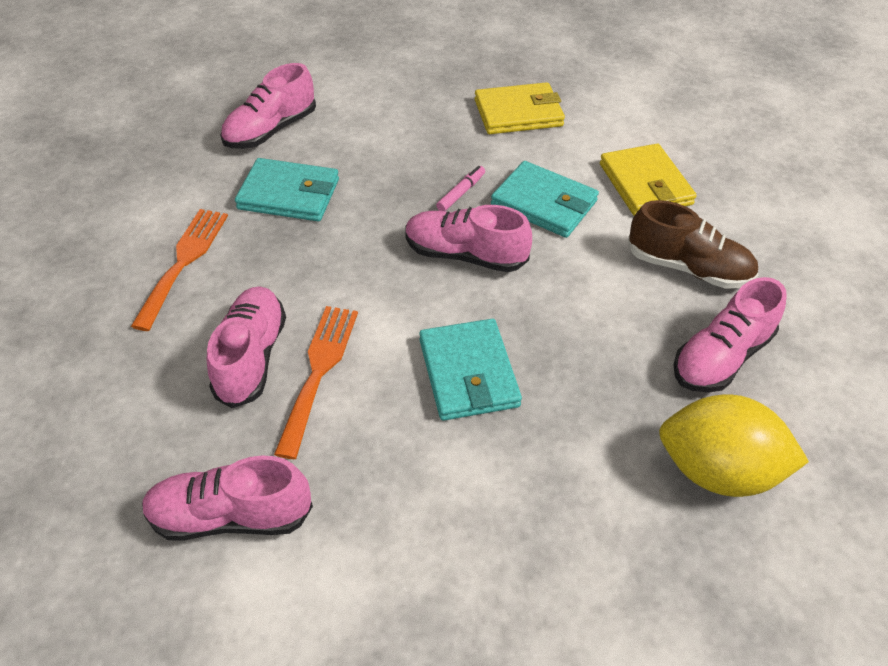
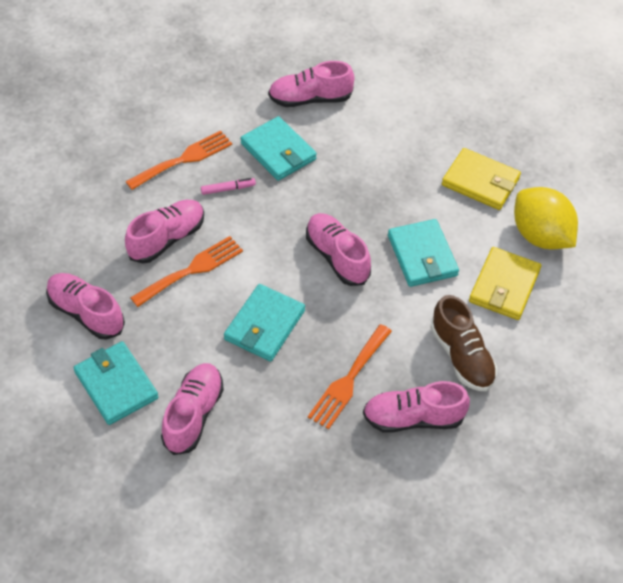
camera: 40 degrees right, 5 degrees up
pink marker [436,166,485,211] -> pink marker moved to [201,178,256,195]
yellow lemon [659,395,809,497] -> yellow lemon moved to [514,187,578,249]
none -> turquoise wallet [74,341,159,425]
none -> pink shoe [161,363,224,455]
none -> orange fork [308,324,392,429]

